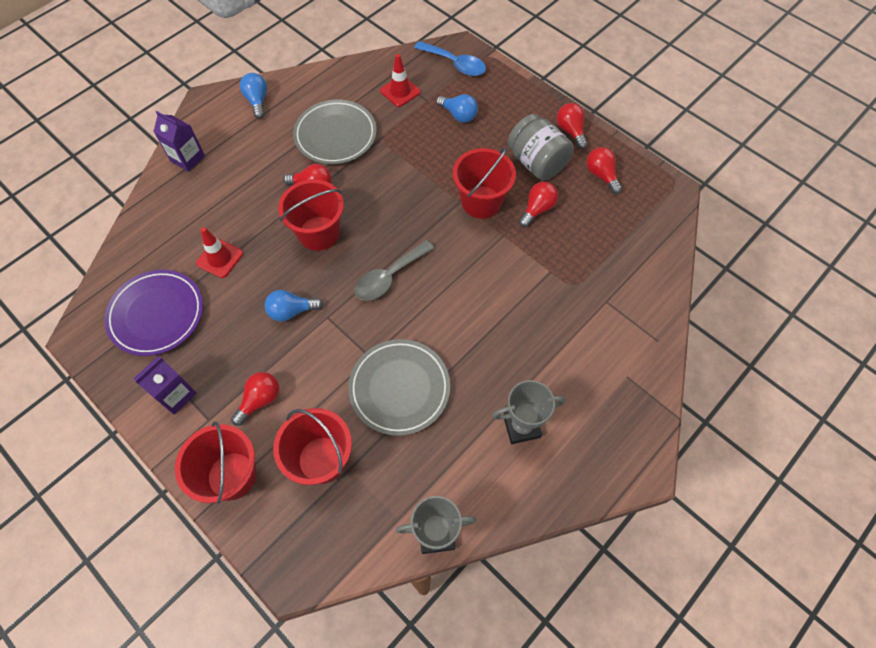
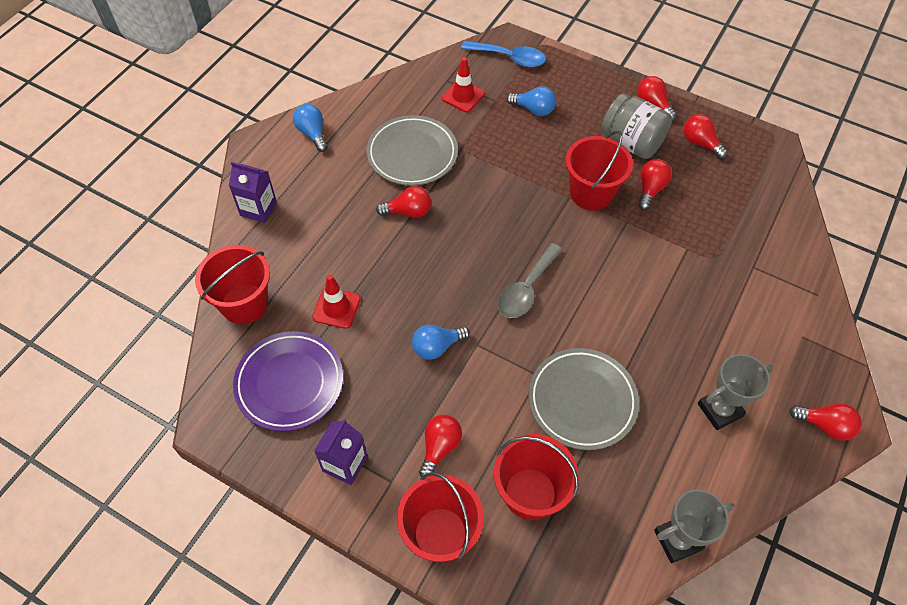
camera: 15 degrees left, 5 degrees down
red bucket [278,179,344,251] -> red bucket moved to [195,245,270,324]
none -> red light bulb [789,403,862,441]

